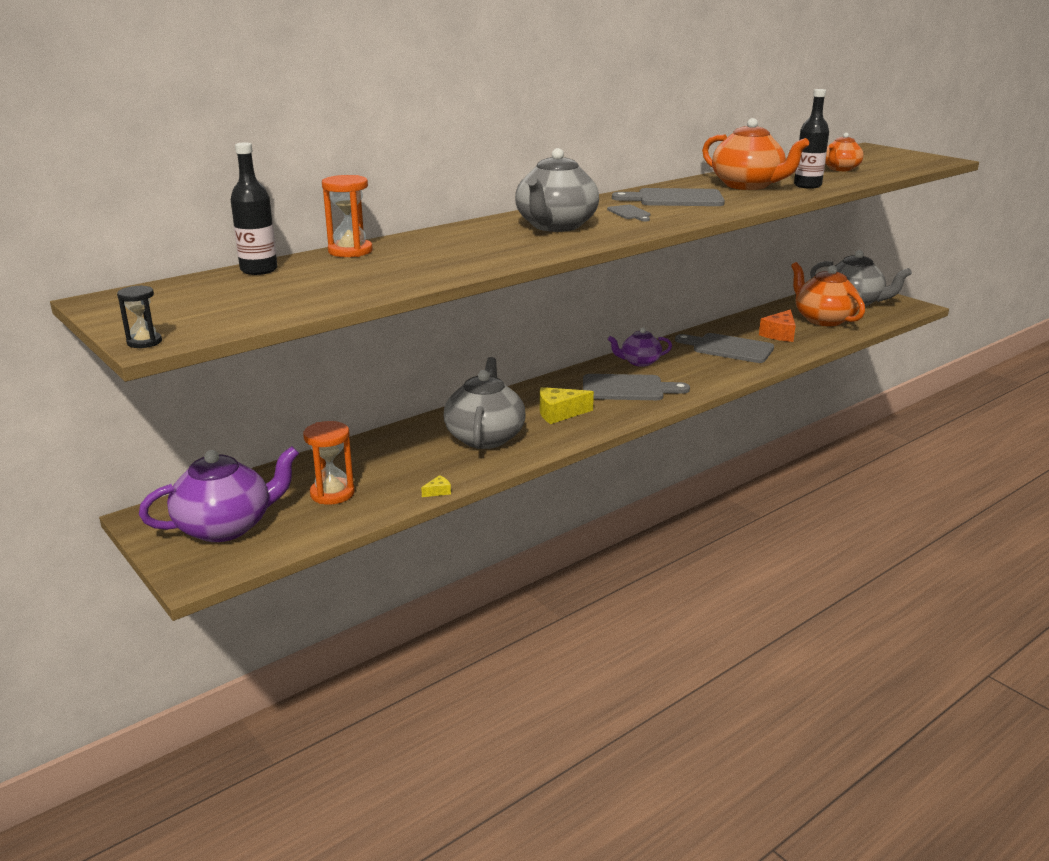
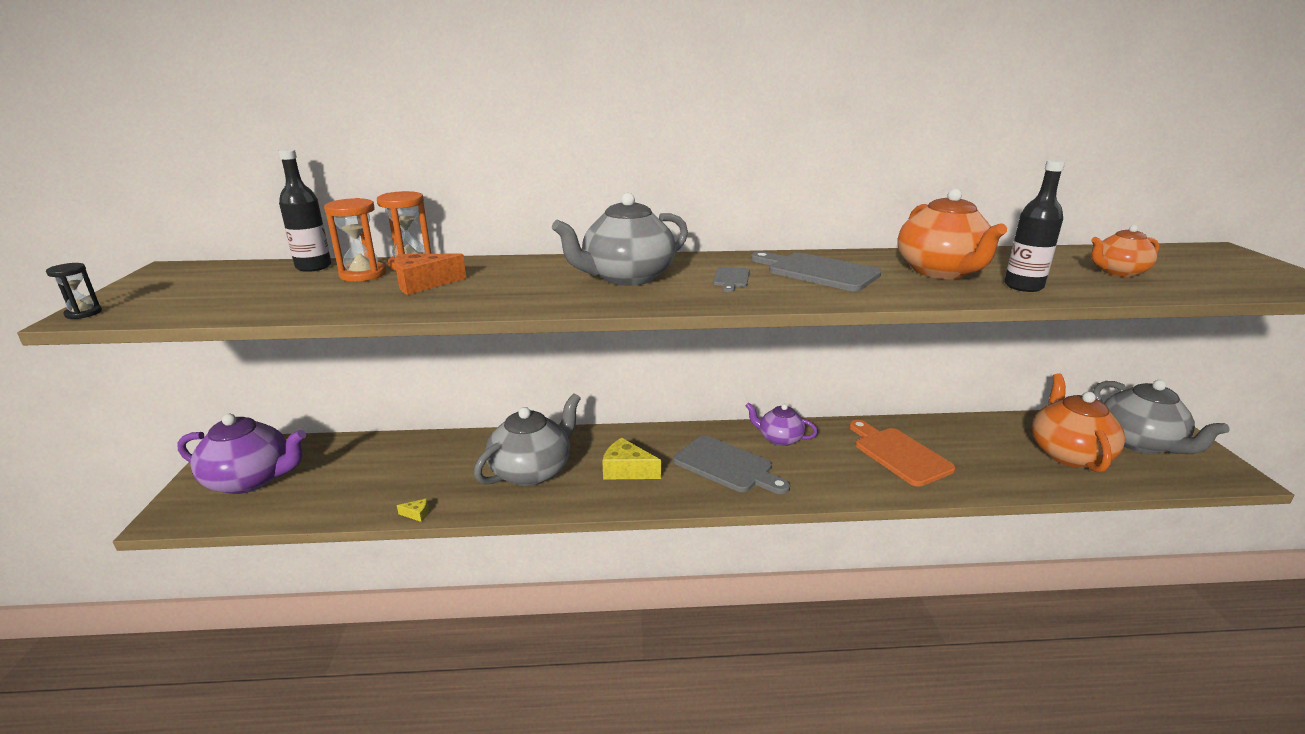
camera: 35 degrees right, 0 degrees up
orange hourglass [303,421,355,505] -> orange hourglass moved to [324,198,386,282]
grey cutting board [675,333,774,363] -> orange cutting board [849,420,956,487]
orange cheese [759,309,796,342] -> orange cheese moved to [394,254,466,295]

